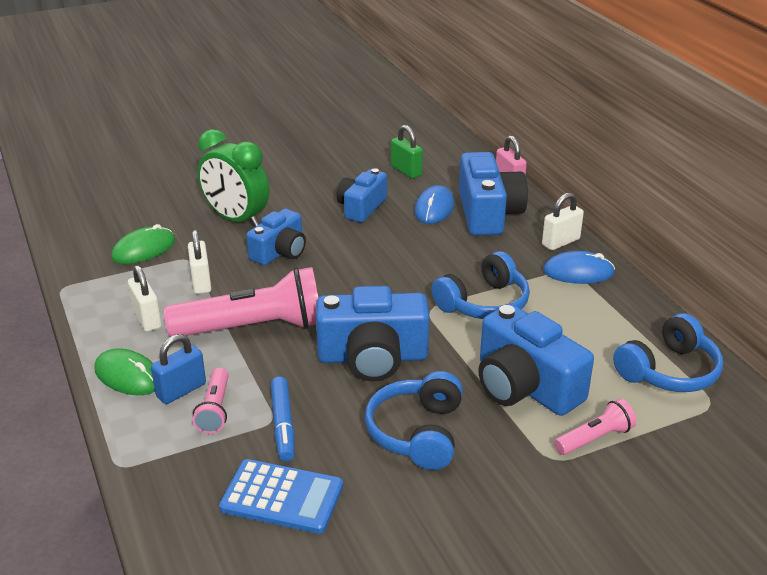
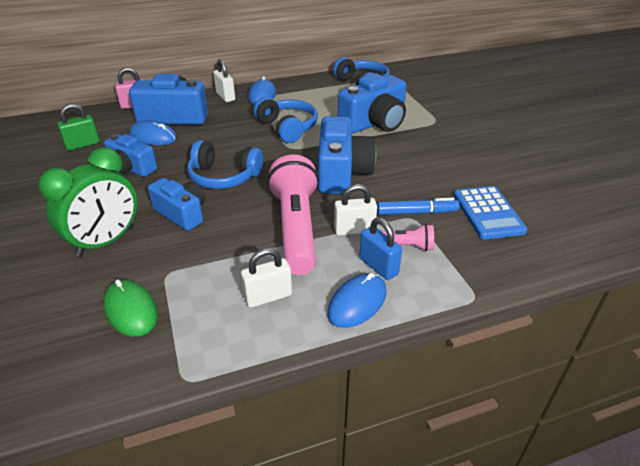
camera: 85 degrees left, 5 degrees up
green mouse [95,348,155,395] -> blue mouse [327,273,387,328]
white padlock [188,230,211,294] -> white padlock moved to [334,184,377,236]
blue calculator [219,459,343,534] -> blue calculator turned 150 degrees clockwise [454,186,527,239]
blue headphones [365,371,463,470] -> blue headphones moved to [187,140,263,189]
pink flashlight [554,399,636,455] -> none

